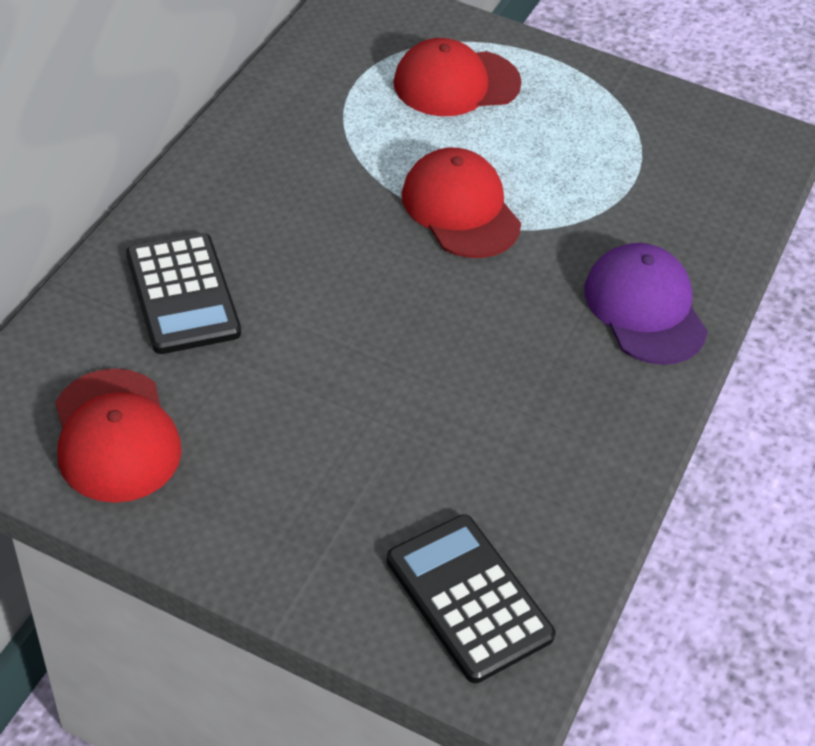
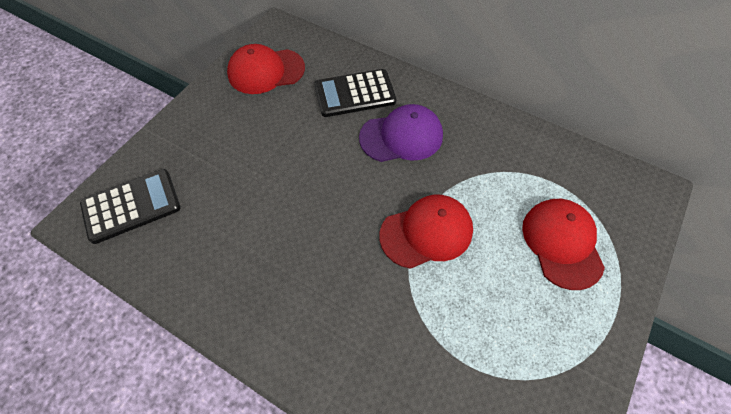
camera: 100 degrees right, 10 degrees up
purple cap [584,243,708,365] -> purple cap moved to [359,104,443,162]

